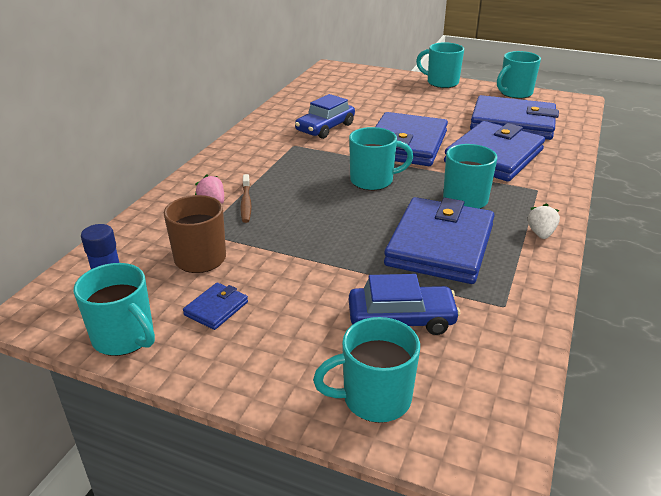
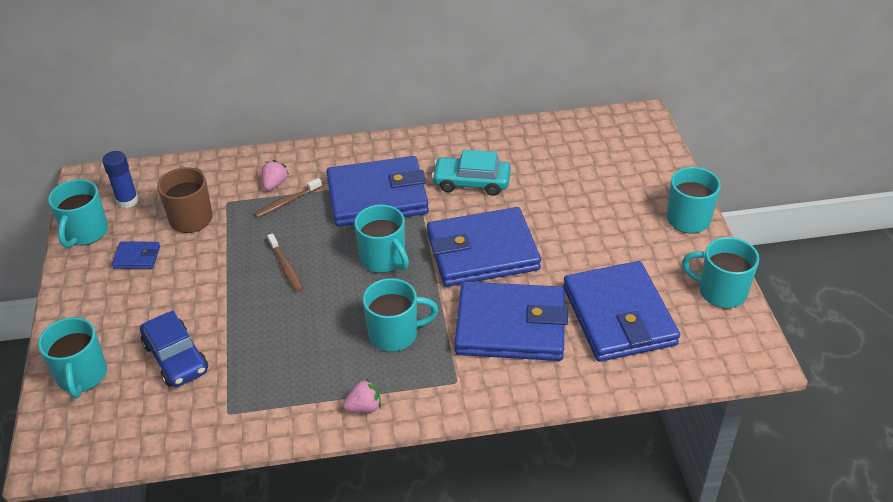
camera: 60 degrees right, 10 degrees up
blue car [295,94,355,139] -> turquoise car [432,150,511,196]
turquoise mug [313,317,420,423] -> turquoise mug turned 150 degrees counterclockwise [38,317,107,398]
blue wallet [384,197,495,284] -> blue wallet moved to [326,156,429,227]
white strawberry [528,203,560,239] -> pink strawberry [343,378,381,413]
none -> brown toothbrush [267,233,303,292]

